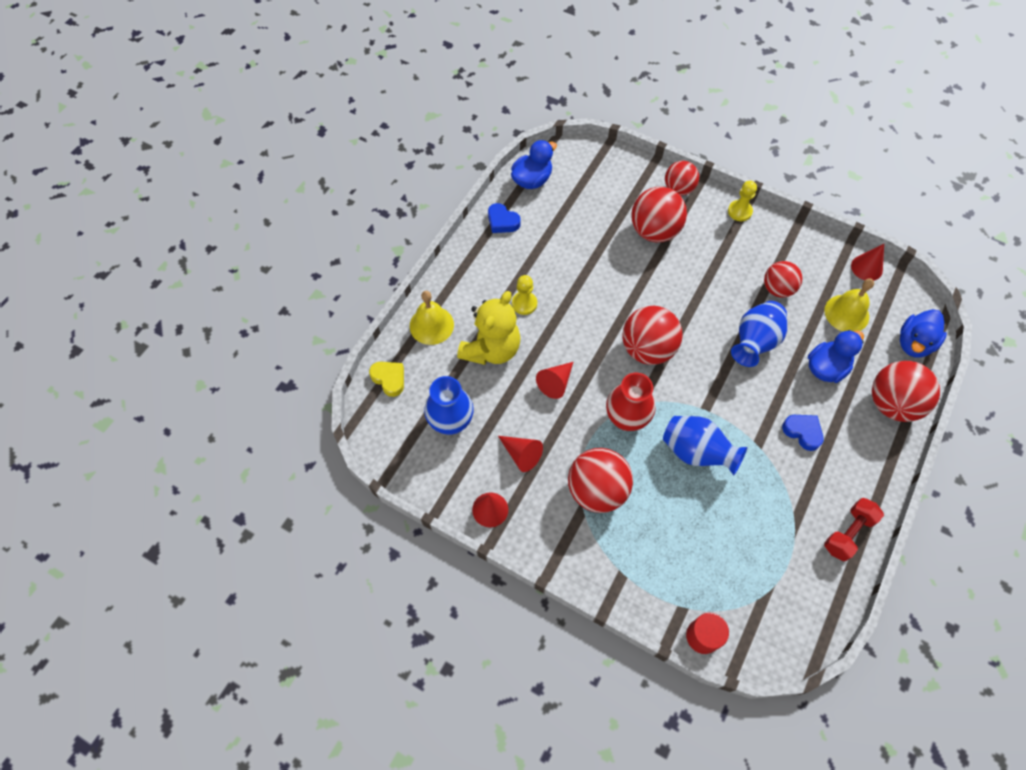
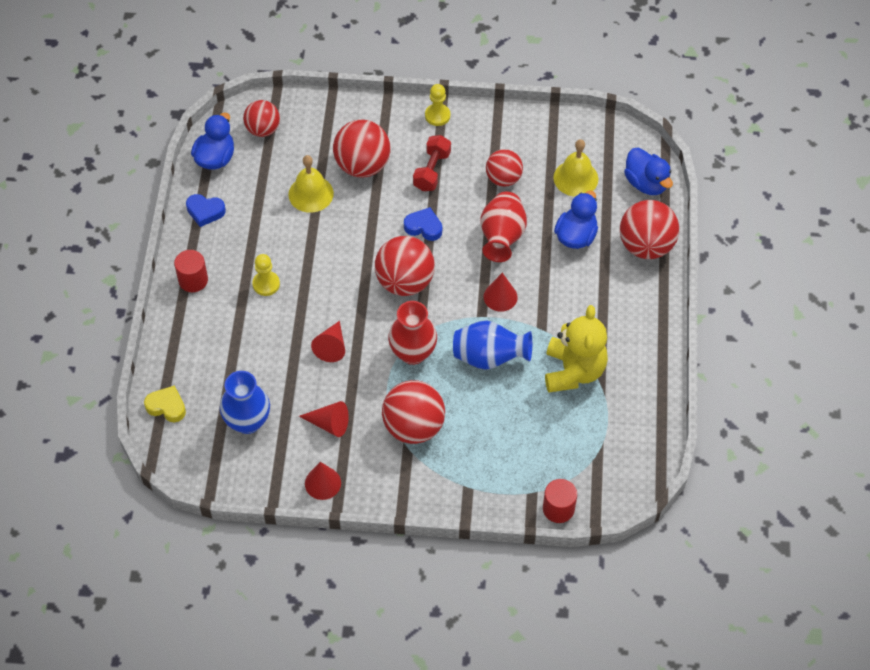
camera: 25 degrees left, 5 degrees down
yellow bell [410,291,454,345] -> yellow bell moved to [288,155,334,213]
yellow teddy bear [457,291,521,365] -> yellow teddy bear moved to [545,305,608,393]
red ball [665,161,699,196] -> red ball moved to [243,100,280,137]
blue vase [731,301,787,367] -> red vase [480,192,527,262]
blue heart [782,415,824,451] -> blue heart moved to [404,207,442,241]
red dumbbell [824,498,884,562] -> red dumbbell moved to [413,135,451,191]
red cone [851,244,884,281] -> red cone moved to [484,273,518,312]
blue duck [900,309,947,358] -> blue duck turned 45 degrees counterclockwise [624,148,673,195]
none -> red cylinder [174,250,208,292]

